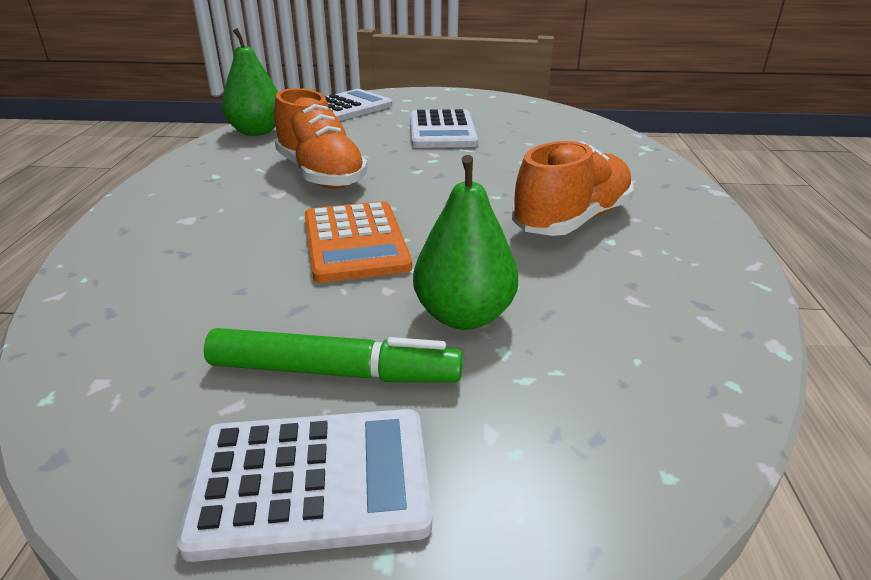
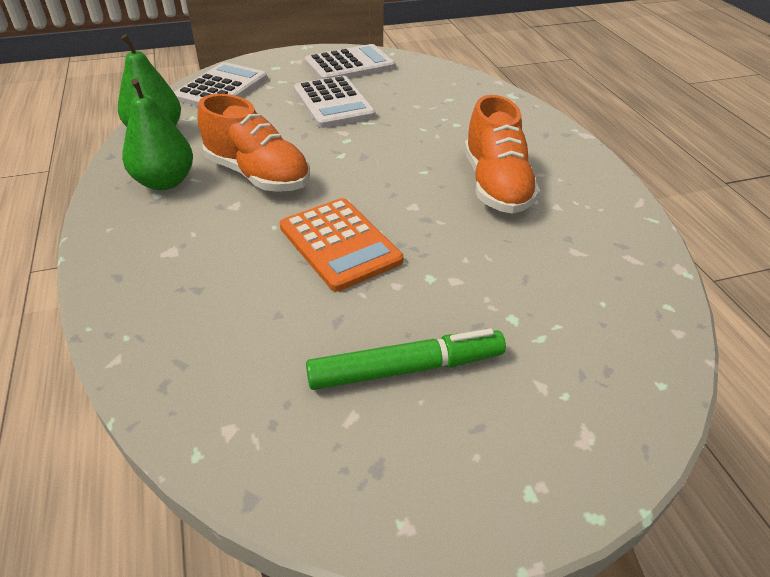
camera: 20 degrees left, 10 degrees up
white calculator [177,409,432,562] -> white calculator moved to [305,44,395,79]
green pear [413,155,518,330] -> green pear moved to [122,79,193,190]
orange shoe [512,141,634,236] -> orange shoe turned 150 degrees clockwise [464,95,540,214]

